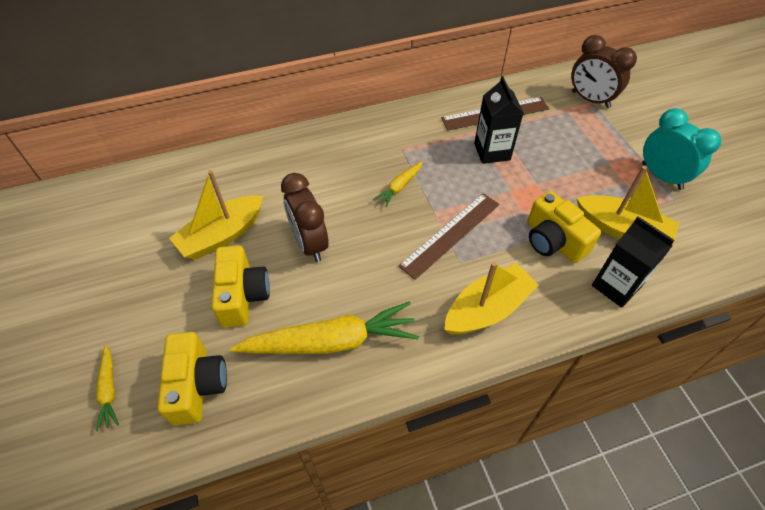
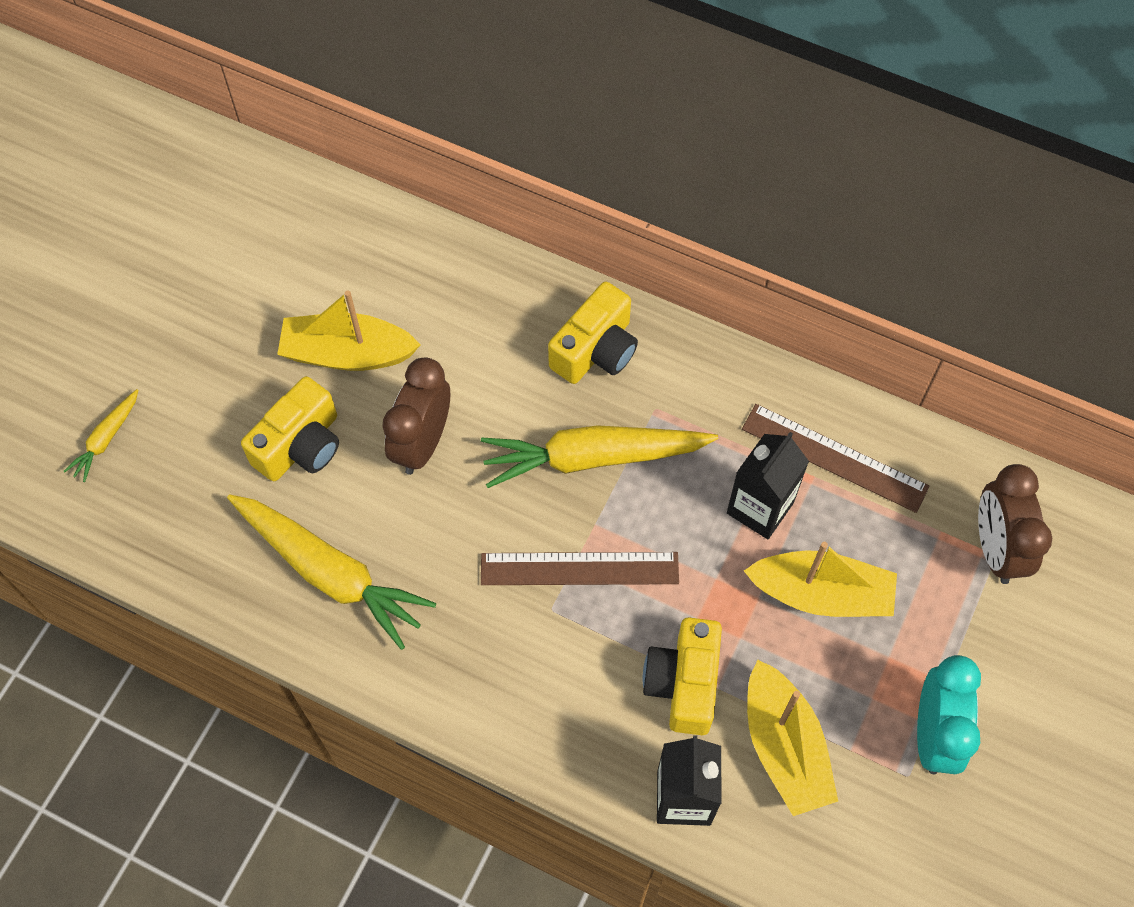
camera: 45 degrees right, 10 degrees up
yellow camera [157,332,227,425] -> yellow camera moved to [548,282,638,384]
yellow carrot [374,161,423,207] -> yellow carrot [481,425,718,488], size x2.13
yellow boat [444,262,539,335] -> yellow boat moved to [744,542,897,617]

